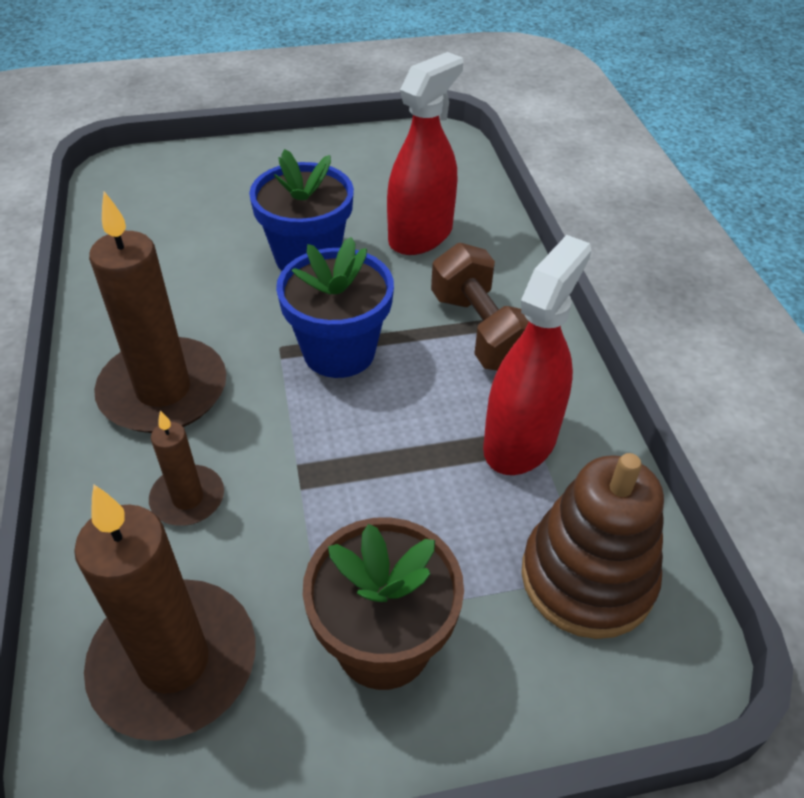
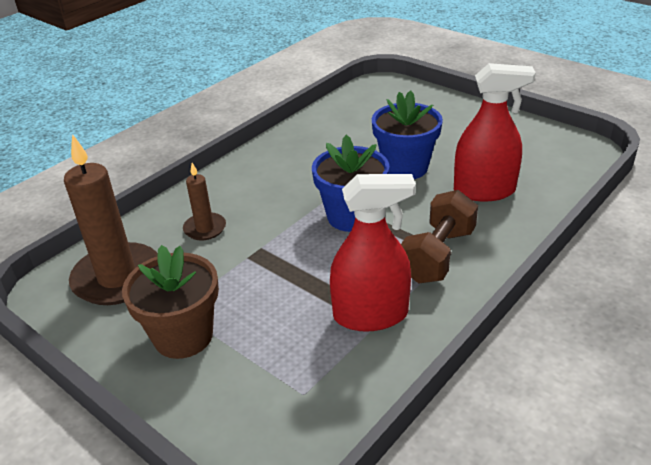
camera: 55 degrees right, 10 degrees down
brown candle [89,191,226,433] -> none
brown stacking toy [521,453,664,639] -> none

